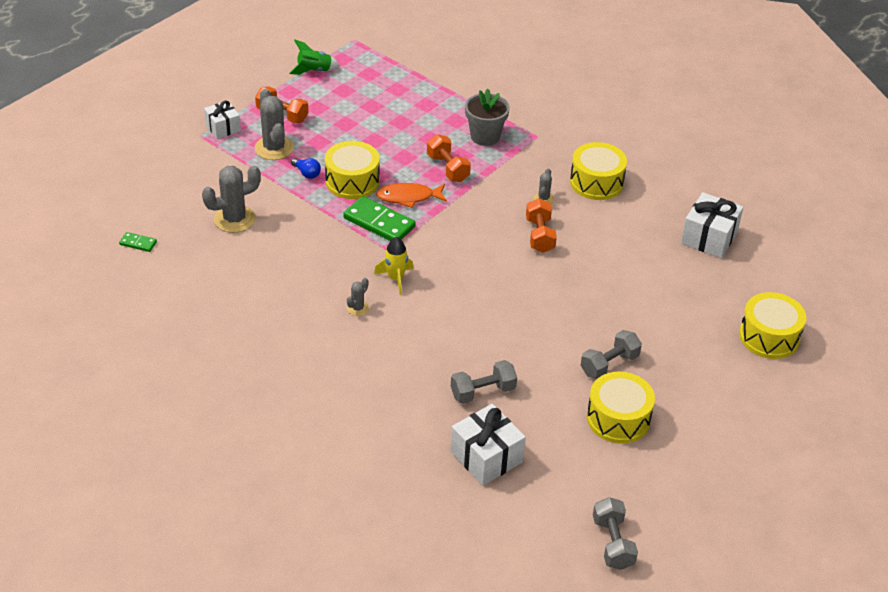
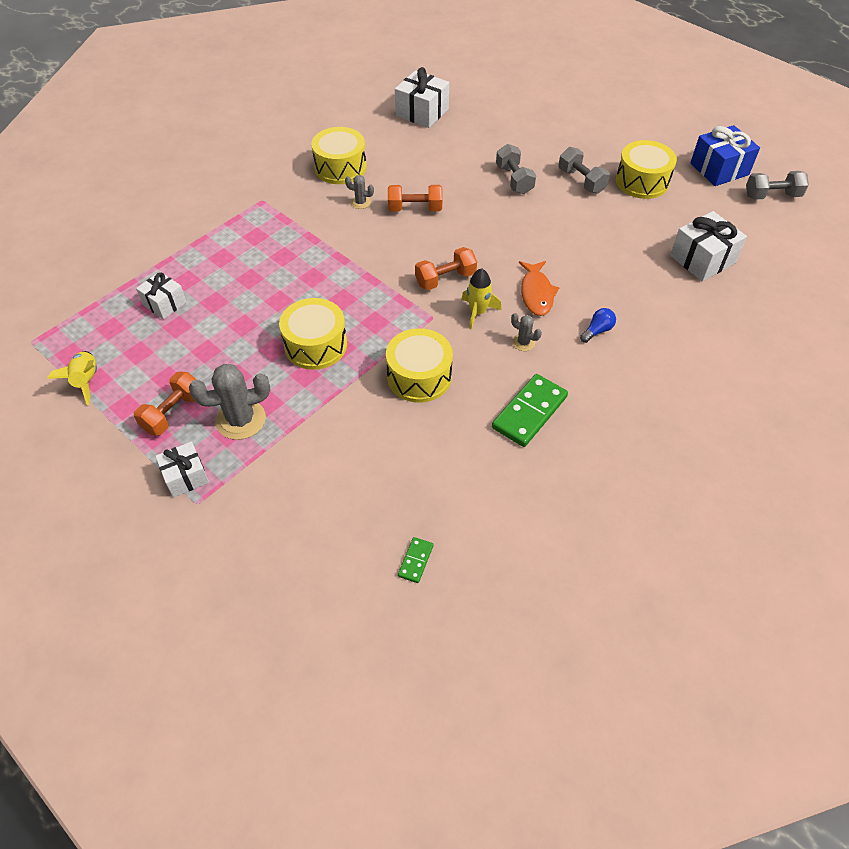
camera: 85 degrees left, 10 degrees up
grey cactus [202,166,261,233] -> none
green rocket [289,40,340,75] -> yellow rocket [47,351,97,405]
blue light bulb [291,158,321,179] -> blue light bulb moved to [580,308,616,343]
green domino [343,196,416,241] -> green domino moved to [492,374,568,447]
orange fish [376,183,447,208] -> orange fish moved to [519,261,559,316]
orange dumbbell [427,134,471,182] -> orange dumbbell moved to [415,247,477,290]
grey dumbbell [451,360,517,404] -> grey dumbbell moved to [496,144,536,194]
grey flower pot [465,89,509,146] -> none
yellow drum [739,292,806,359] -> yellow drum moved to [386,328,453,403]
none -> white gift [136,272,187,319]
none -> blue gift [690,125,760,186]

